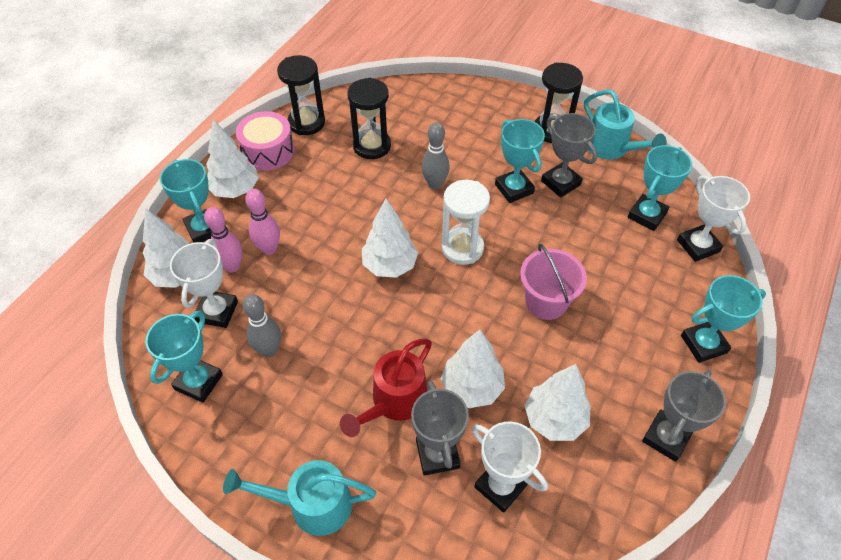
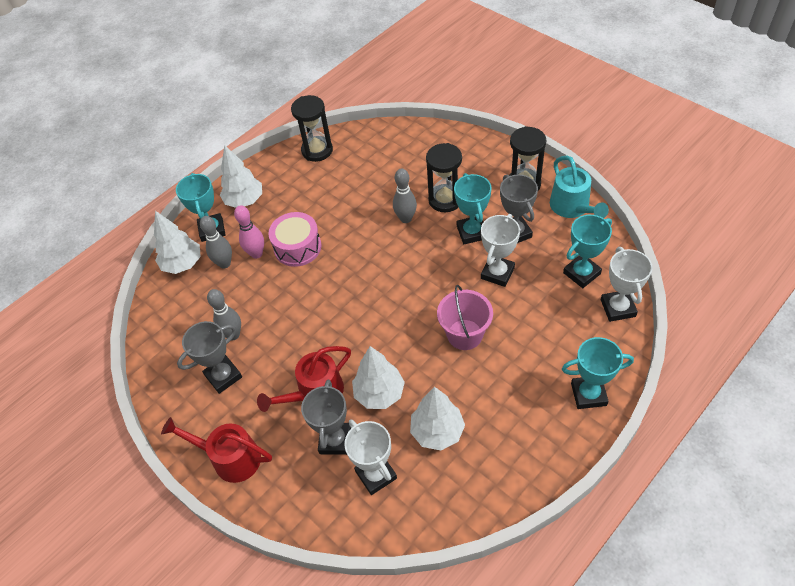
camera: 20 degrees right, 0 degrees up
turquoise trophy [145,311,223,403] -> none
white trophy [170,239,238,328] -> white trophy moved to [481,214,520,287]
pink bowling pin [204,207,242,273] -> grey bowling pin [200,216,232,269]
turquoise watering can [223,460,376,536] -> red watering can [161,417,272,483]
pink drum [236,111,295,171] -> pink drum moved to [268,212,321,267]
black hourglass [347,78,391,159] -> black hourglass moved to [426,143,462,212]
white tree [362,199,418,278] -> none
white hourglass [442,180,490,265] -> none
grey trophy [642,370,726,462] -> grey trophy moved to [177,321,242,394]

